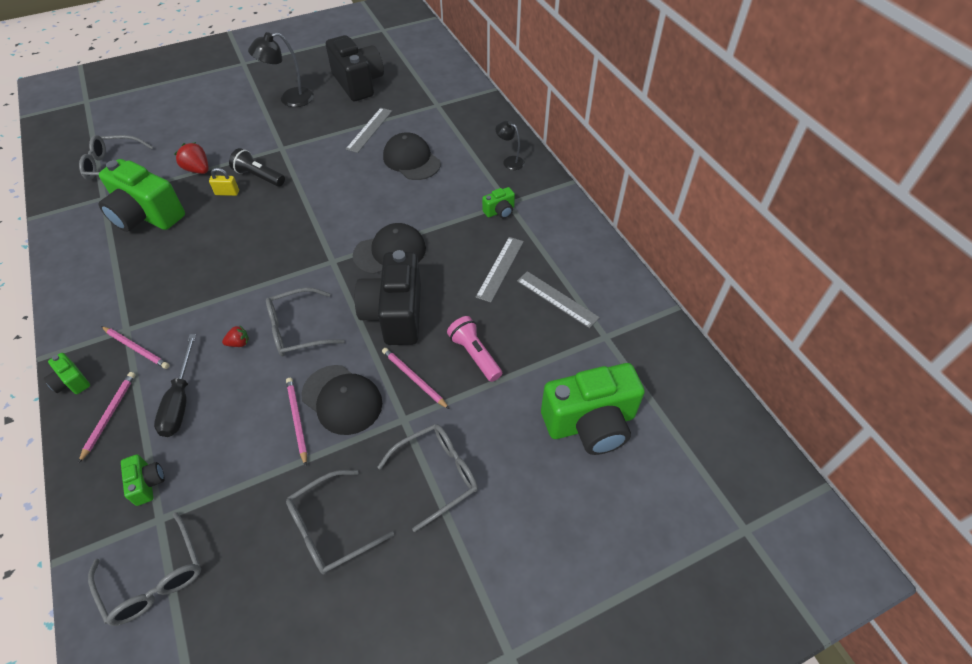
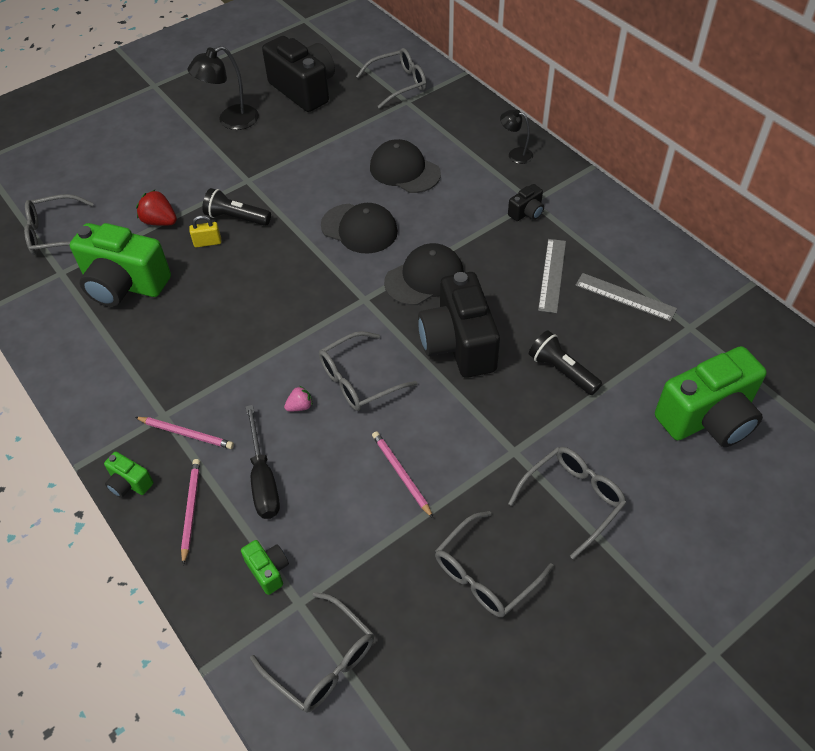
camera: 10 degrees left, 0 degrees up
red strawberry [222,325,249,347] -> pink strawberry [284,386,313,411]
black cap [301,365,382,435] -> black cap moved to [321,203,398,254]
grey ruler [346,108,392,153] -> none
pink pencil [382,348,449,409] -> none
pink flashlight [447,316,502,382] -> black flashlight [529,330,602,395]
green camera [482,187,515,218] -> black camera [508,184,544,221]
none -> grey glasses [356,48,427,109]

